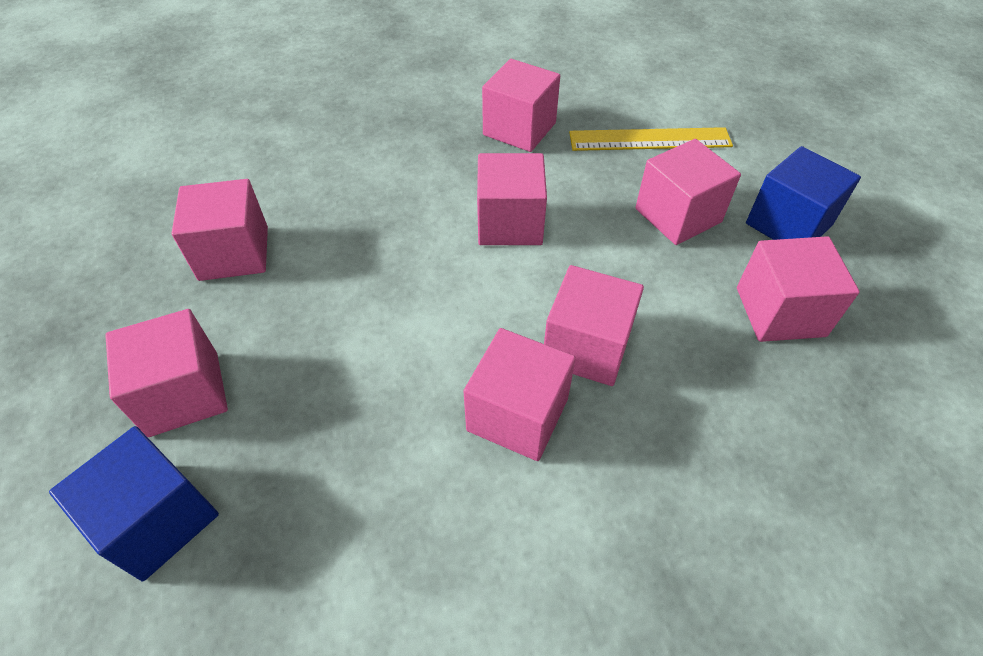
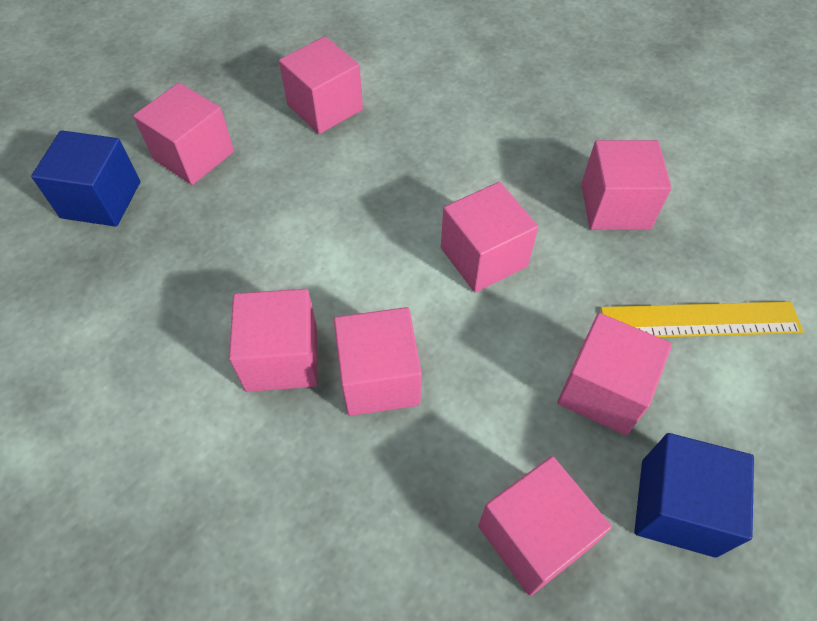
camera: 60 degrees right, 5 degrees up
yellow ruler [569,127,733,151] -> yellow ruler turned 60 degrees counterclockwise [601,301,803,337]

